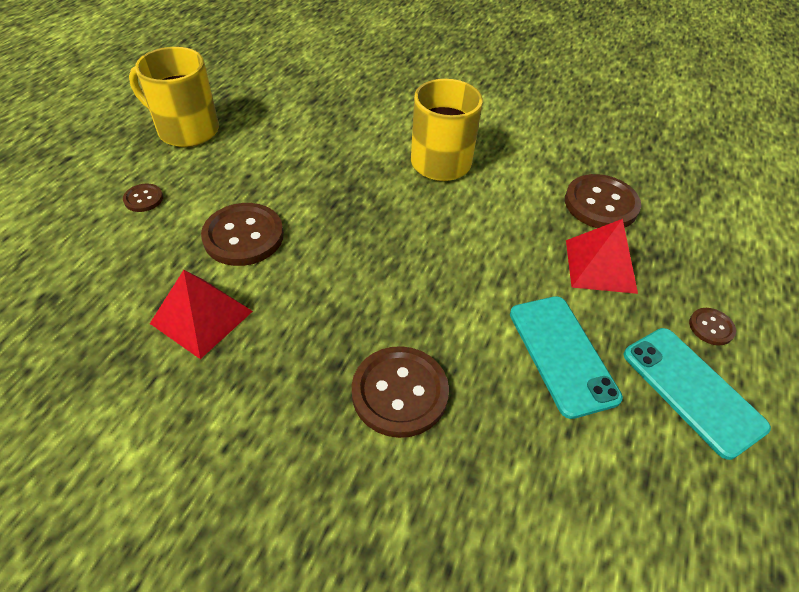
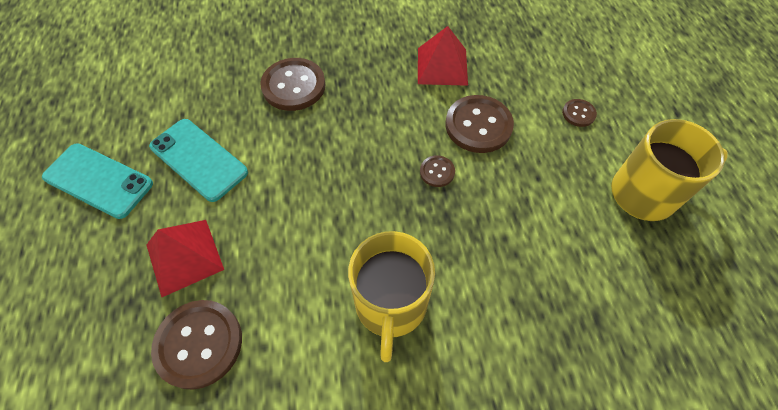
camera: 150 degrees right, 10 degrees up
brown button [689,308,736,345] -> brown button moved to [420,155,455,187]

